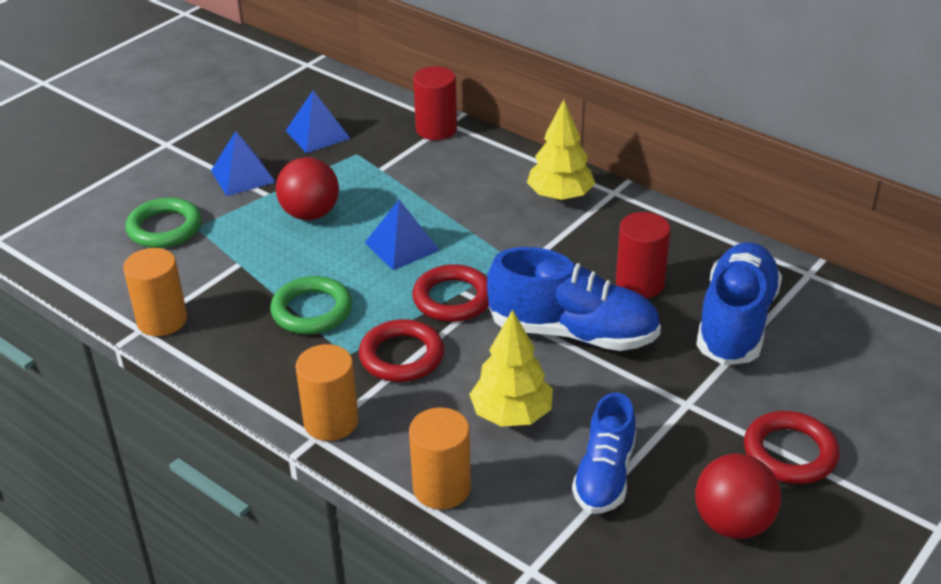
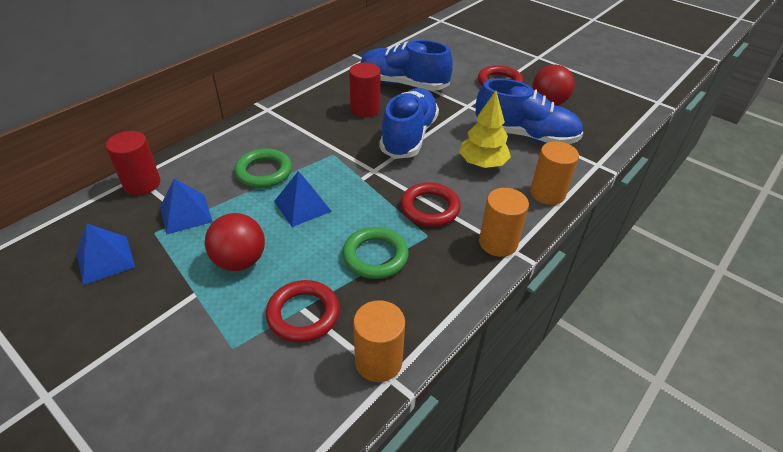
camera: 90 degrees left, 5 degrees up
green ring [125,197,202,248] -> green ring moved to [234,148,292,188]
blue pyramid [211,131,275,196] -> blue pyramid moved to [160,178,213,235]
red ring [412,264,489,322] -> red ring moved to [266,280,340,343]
yellow tree [527,99,595,201] -> none
blue shoe [572,393,636,514] -> blue shoe [475,79,583,144], size x1.54

